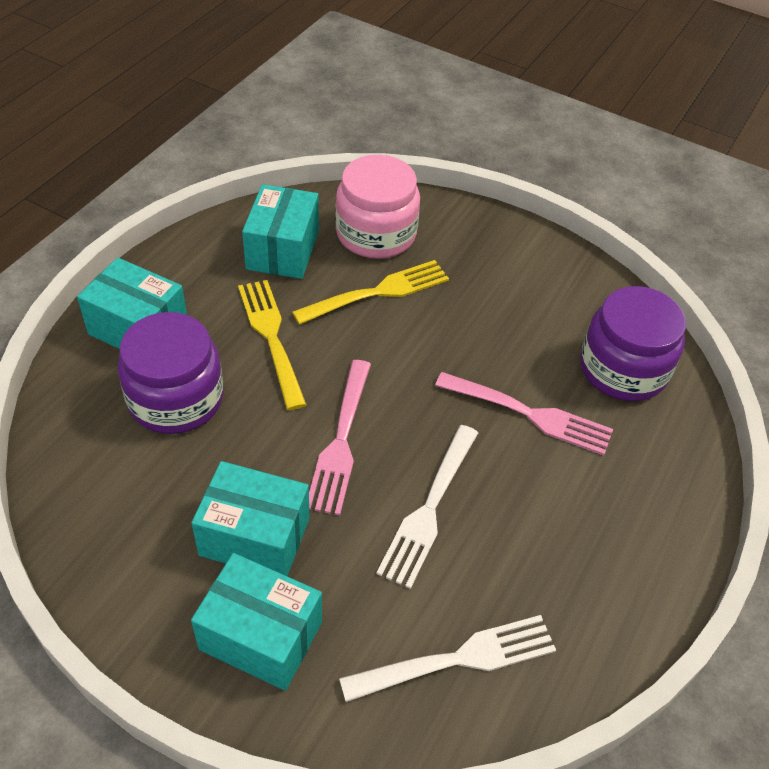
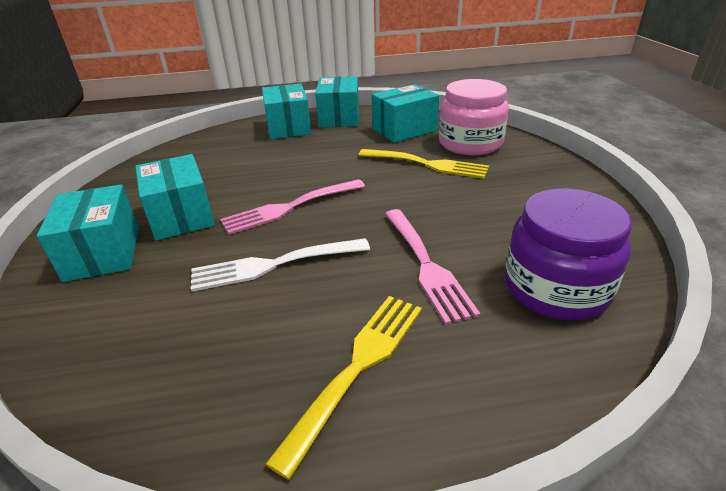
camera: 55 degrees right, 15 degrees down
purple jar [118,312,223,434] -> none
yellow fork [238,280,307,410] -> yellow fork moved to [266,296,422,480]
white fork [339,615,556,702] -> none
none -> turquoise box [315,76,359,128]

